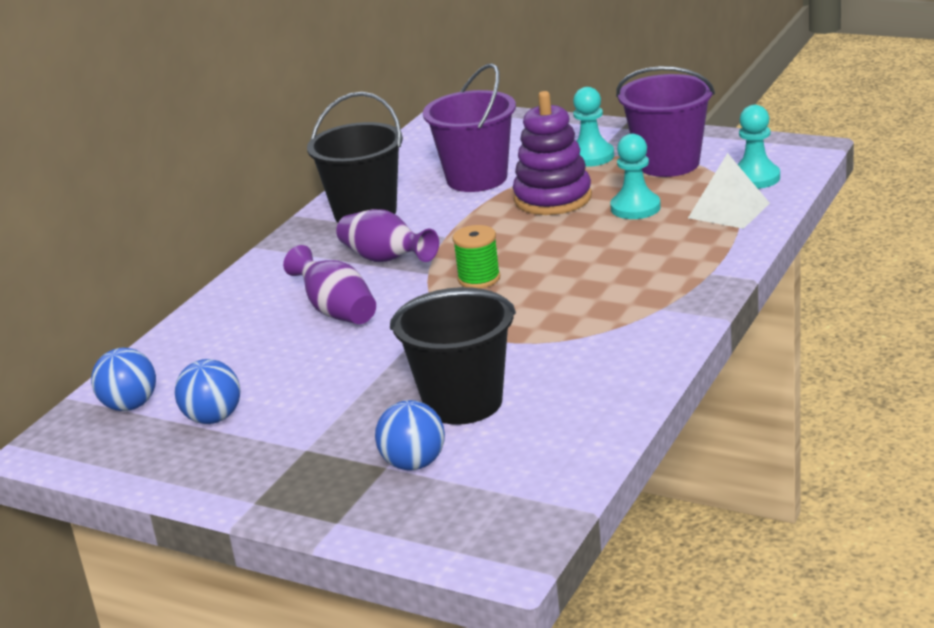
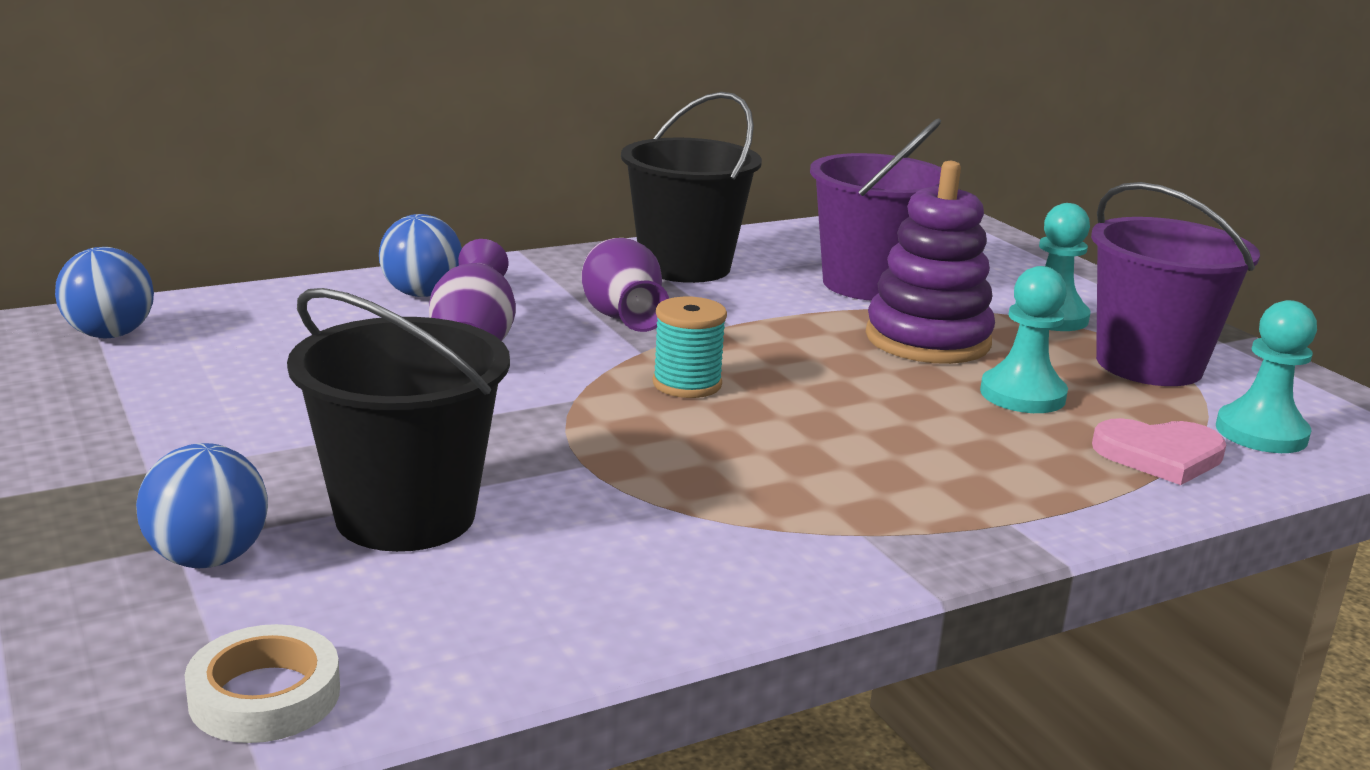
camera: 30 degrees right, 5 degrees down
blue ball [174,359,240,424] -> blue ball moved to [379,214,462,297]
green spool [453,225,500,289] -> turquoise spool [653,297,727,398]
white pyramid [688,153,770,229] -> pink heart [1092,418,1226,485]
none -> white tape [185,624,340,743]

